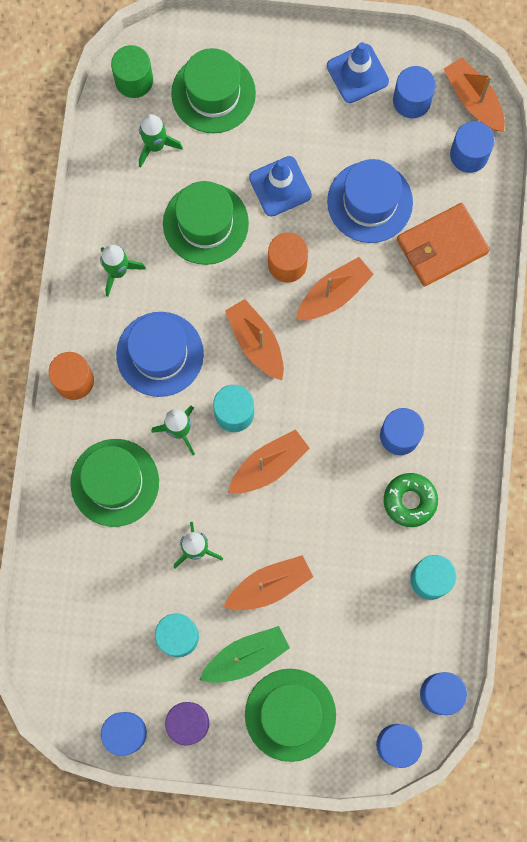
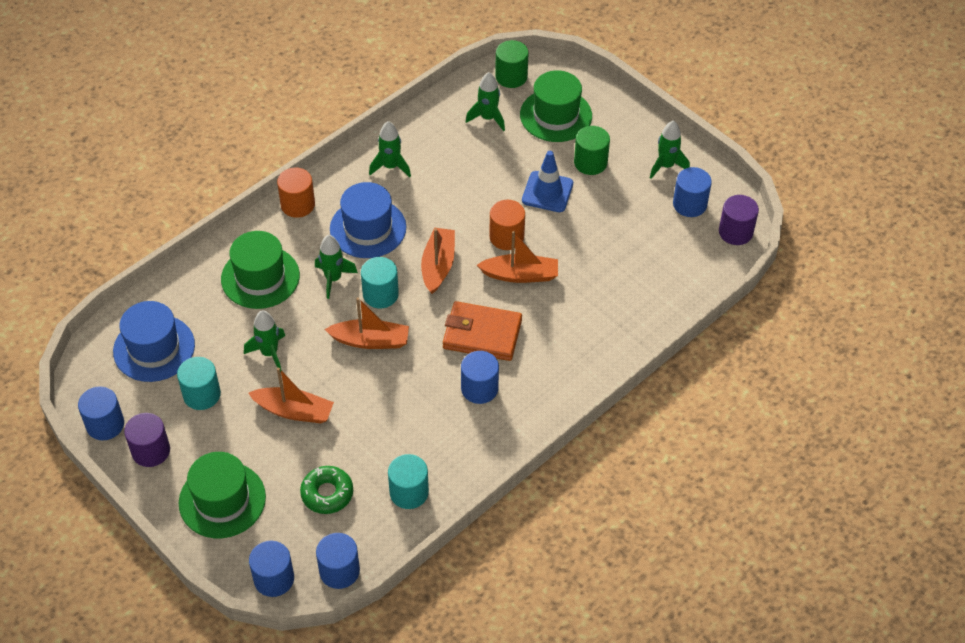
camera: 40 degrees right, 25 degrees down
green hat [163,181,249,265] -> none
green boat [200,626,290,683] -> none
blue traffic cone [327,42,389,103] -> green rocket [650,120,690,179]
blue hat [327,159,413,243] -> blue hat moved to [113,301,195,382]
green donut [384,473,438,527] -> green donut moved to [300,466,353,514]
orange wallet [397,203,490,287] -> orange wallet moved to [443,301,522,361]
orange boat [444,57,505,132] -> purple cylinder [719,195,759,245]
blue cylinder [450,121,495,173] -> none
none -> green cylinder [574,126,610,175]

